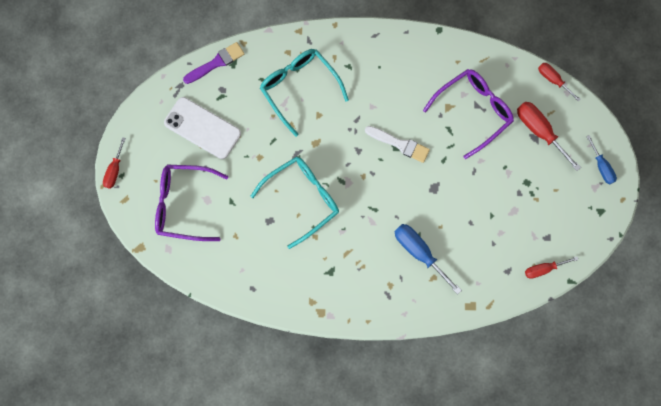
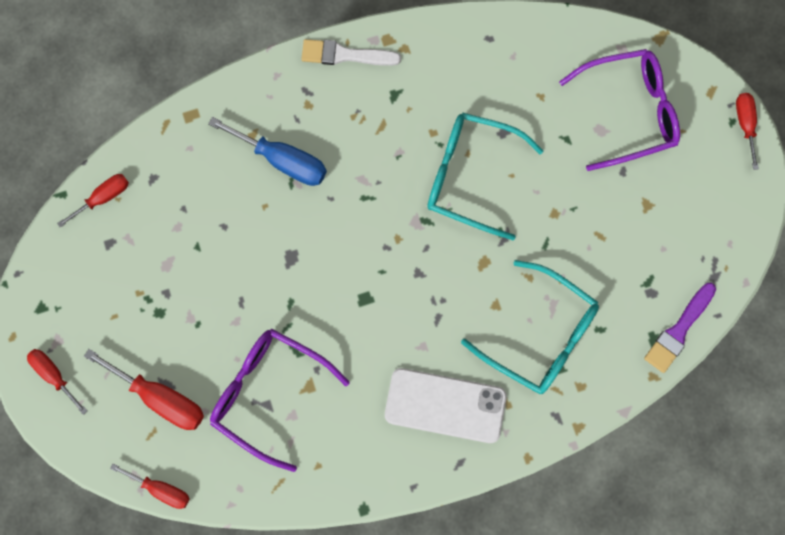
camera: 160 degrees right, 0 degrees up
white phone [164,97,241,159] -> white phone moved to [385,368,507,443]
turquoise glasses [250,156,339,249] -> turquoise glasses turned 75 degrees clockwise [427,112,543,240]
white brush [365,126,430,163] -> white brush moved to [301,39,401,66]
purple glasses [423,69,514,159] -> purple glasses turned 90 degrees clockwise [210,329,350,472]
blue screwdriver [586,135,617,184] -> red screwdriver [27,349,87,415]

